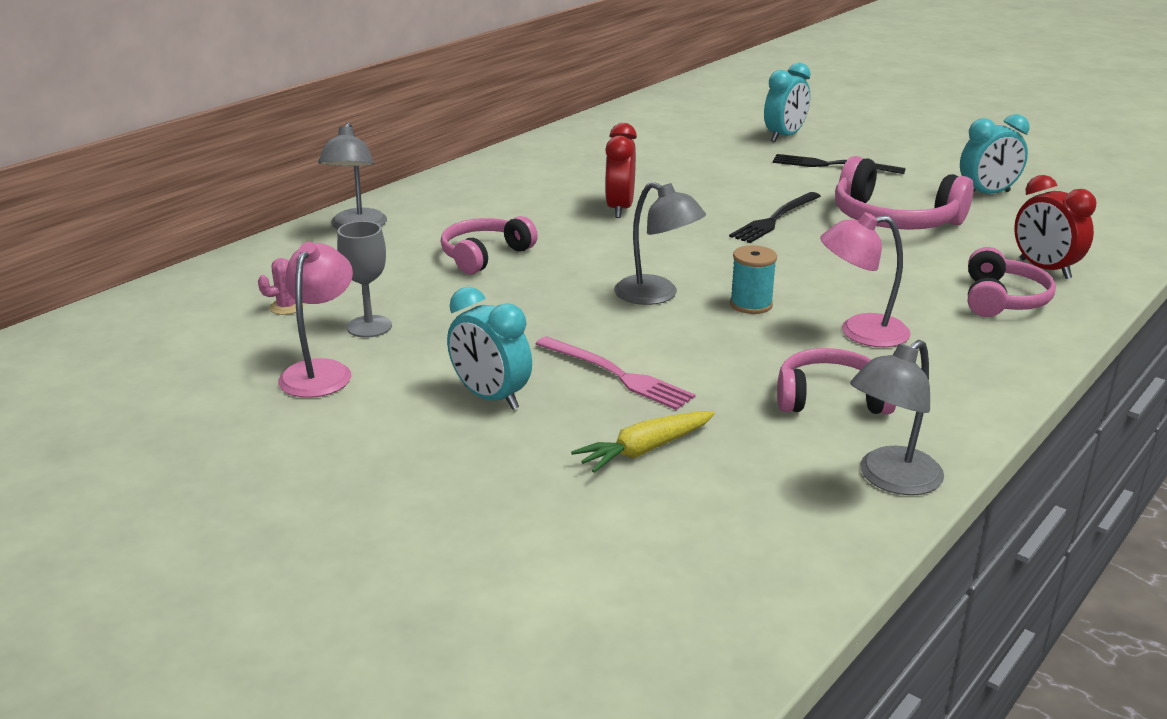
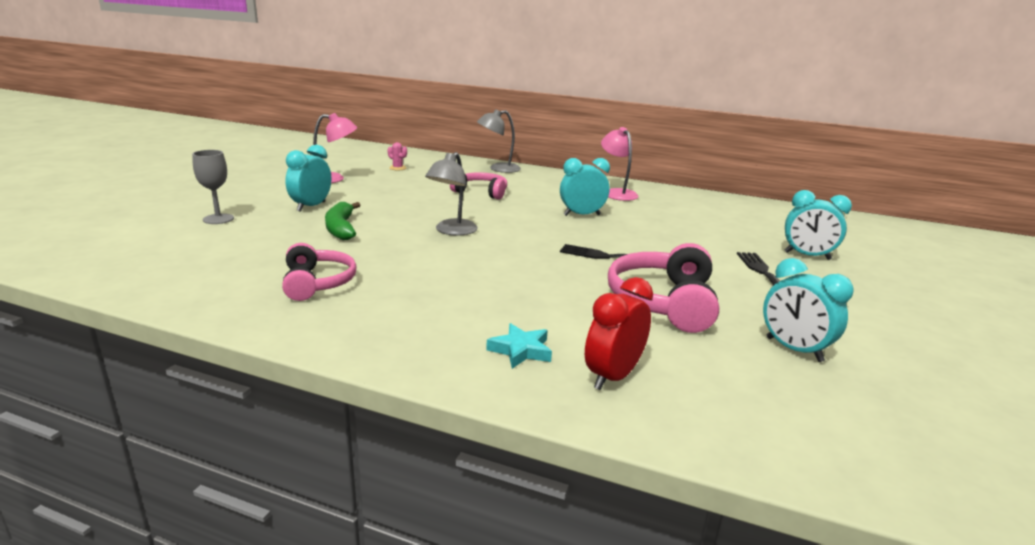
camera: 70 degrees right, 5 degrees down
grey goblet [337,221,392,338] -> grey goblet moved to [192,150,234,224]
pink fork [536,336,695,410] -> green banana [325,202,360,240]
yellow carrot [571,411,715,473] -> none
red clock [605,123,637,218] -> turquoise clock [560,158,610,216]
turquoise spool [730,245,777,314] -> none
pink lamp [820,212,911,347] -> pink lamp moved to [601,127,639,201]
grey lamp [850,340,944,495] -> none
pink headphones [968,247,1056,317] -> turquoise star [486,323,552,369]

